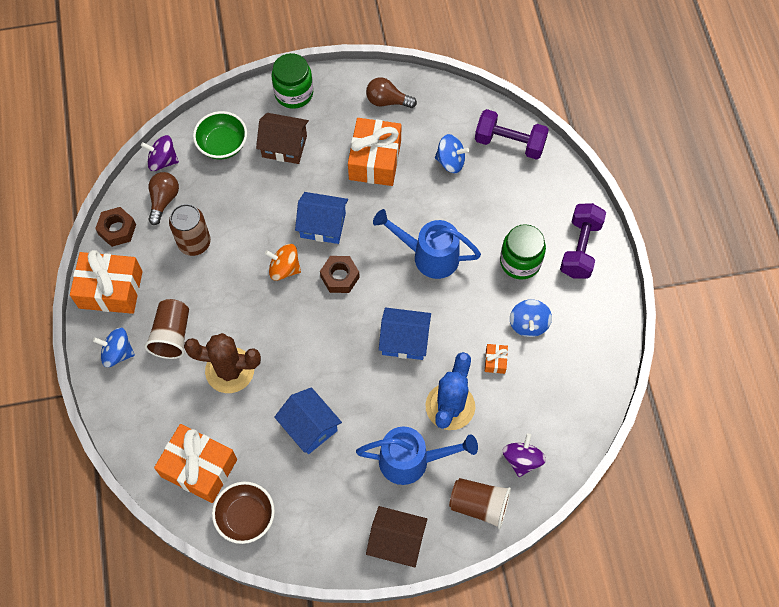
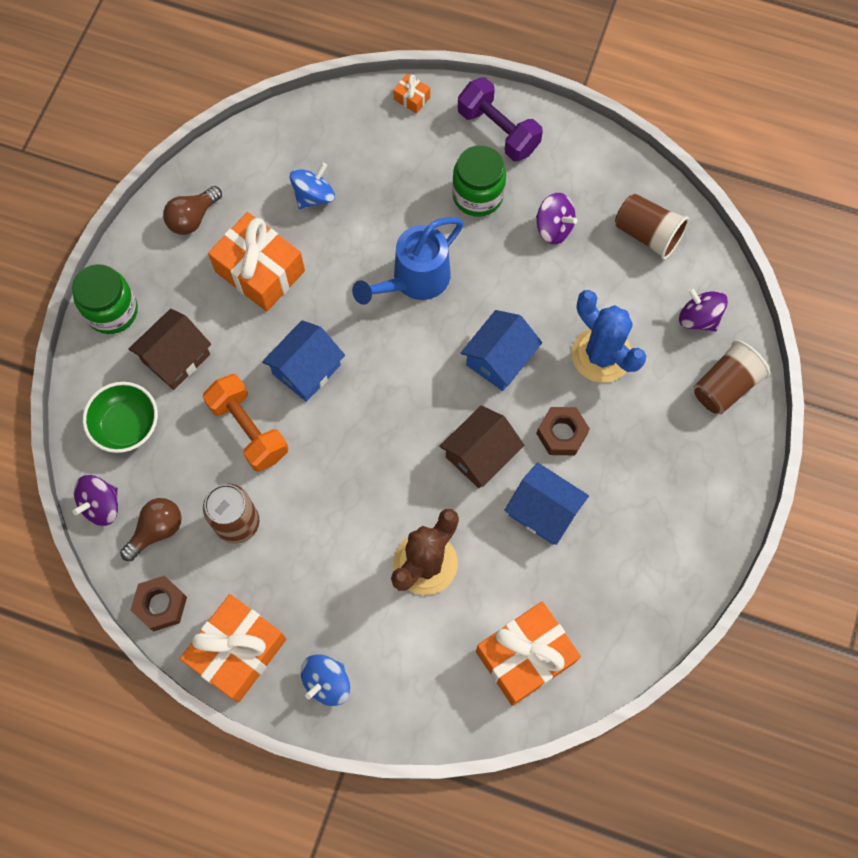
camera: 60 degrees left, 5 degrees up
brown cup [144,299,189,359] -> brown cup moved to [615,194,689,260]
brown light bulb [148,172,179,225] -> brown light bulb turned 90 degrees clockwise [120,498,182,561]
brown bowl [212,482,275,544] -> none
orange spinning top [265,244,301,281] -> none
blue house [274,387,342,454] -> blue house turned 45 degrees clockwise [504,462,589,545]
brown nut [320,256,360,293] -> brown nut moved to [536,407,590,455]
blue watering can [356,426,478,485] -> none
brown house [366,506,427,567] -> brown house moved to [439,405,524,488]
purple dumbbell [475,109,549,160] -> none
orange gift [485,344,508,374] -> orange gift moved to [393,73,430,114]
blue spinning top [510,299,552,337] -> purple spinning top [536,193,577,244]
none -> orange dumbbell [203,374,288,472]

